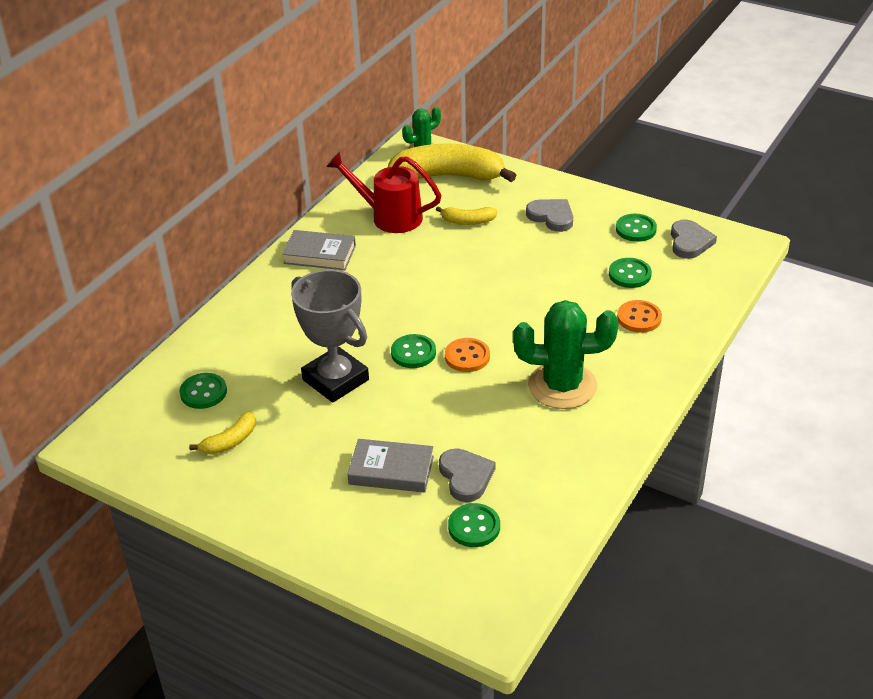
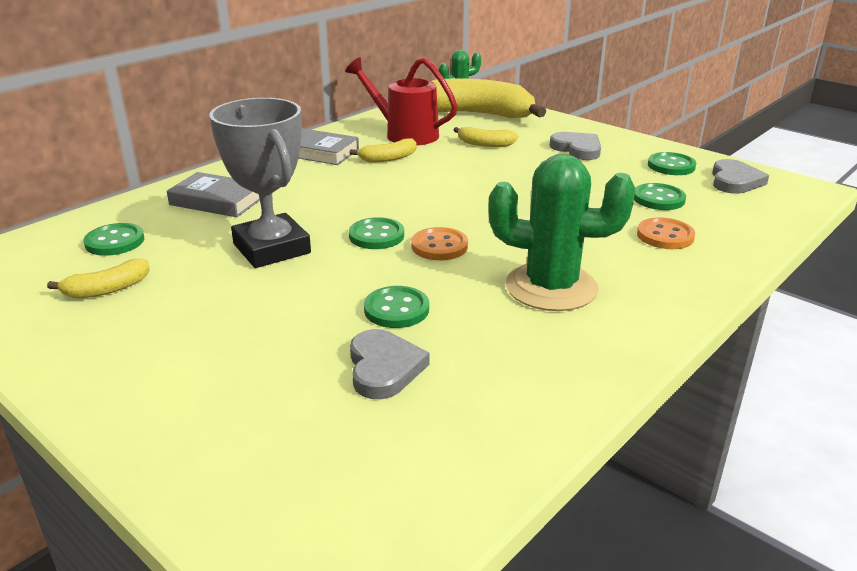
camera: 10 degrees right, 10 degrees down
grey book [347,439,434,493] -> grey book moved to [167,172,260,217]
green button [448,503,500,547] -> green button moved to [364,286,429,328]
none -> yellow banana [349,138,417,162]

